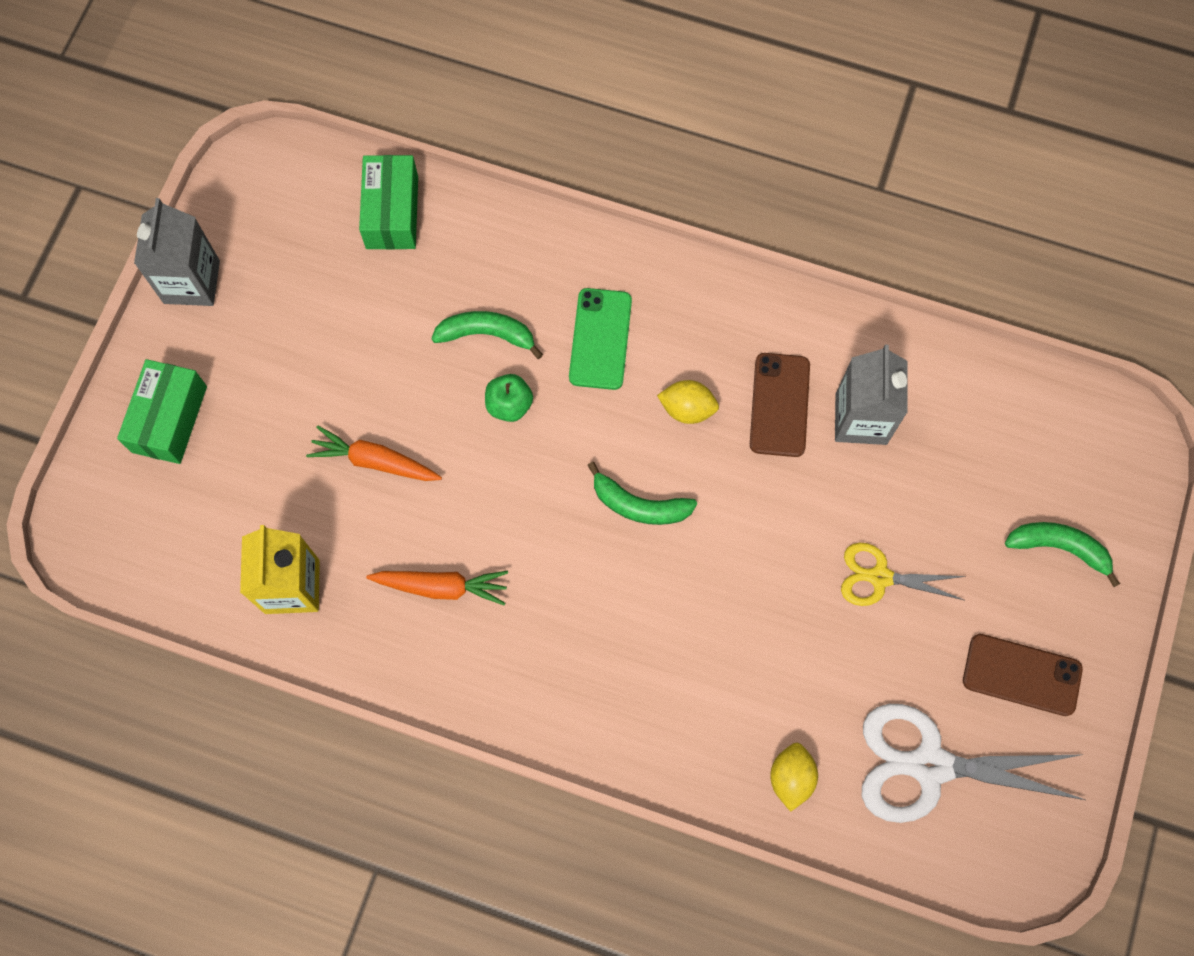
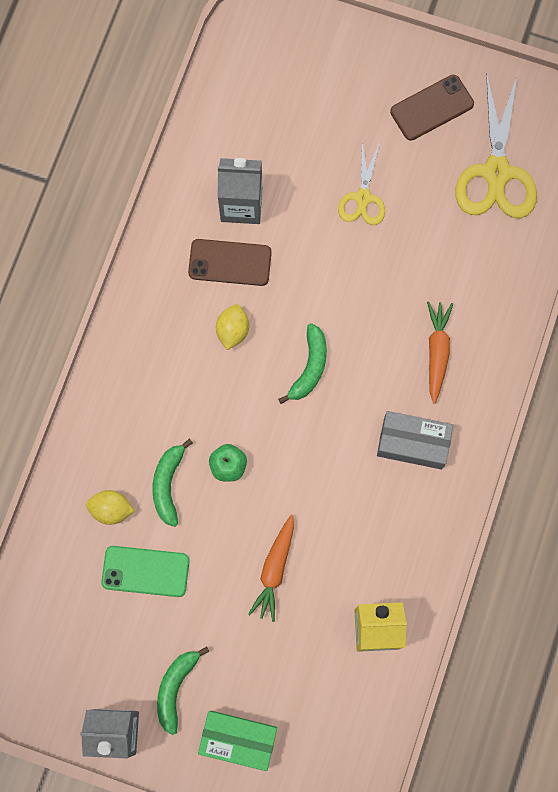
camera: 90 degrees left, 5 degrees up
green box [359,155,418,250] -> none
orange carrot [366,571,508,606] -> orange carrot moved to [427,301,453,404]
green phone [569,288,632,390] -> green phone moved to [101,546,190,597]
yellow lemon [770,743,818,812] -> yellow lemon moved to [86,490,135,525]
white scissors [862,704,1085,823] -> yellow scissors [456,72,537,219]
brown phone [963,634,1083,716] -> brown phone turned 45 degrees clockwise [390,75,474,141]
green banana [1005,522,1120,587] -> green banana moved to [157,646,209,735]
none -> grey box [377,411,453,469]

